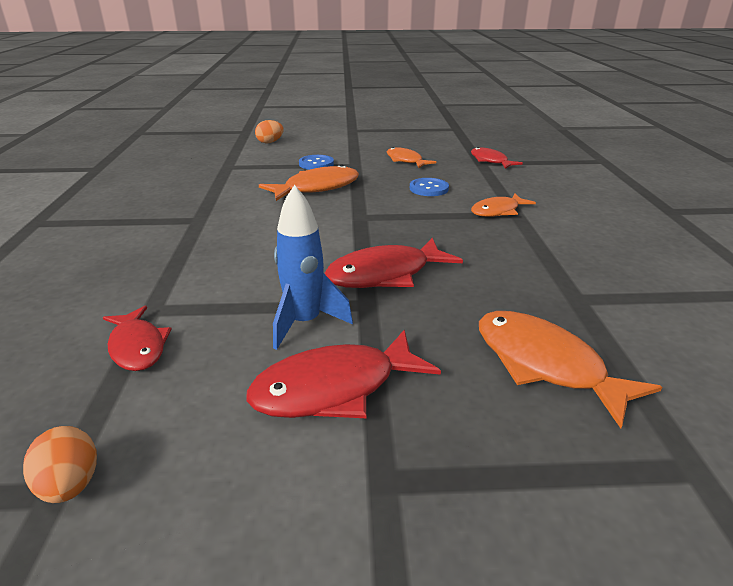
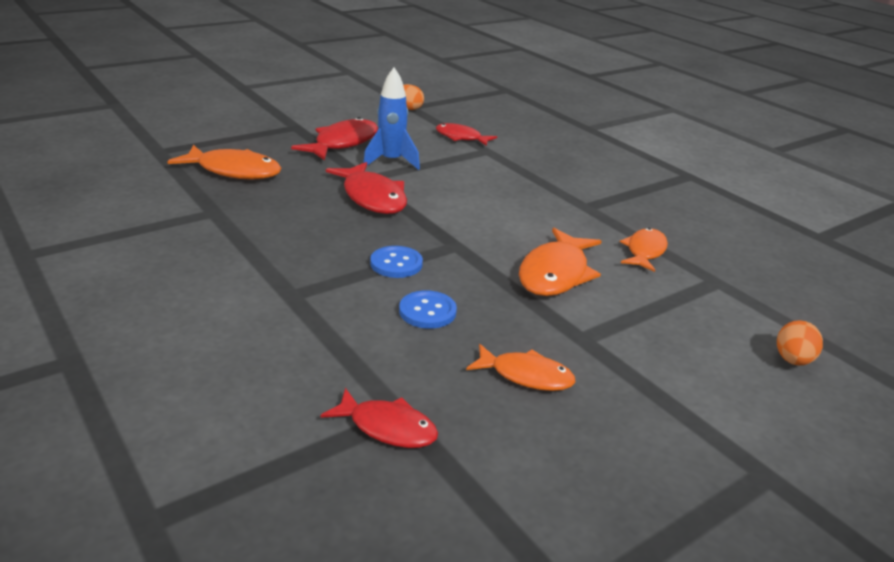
camera: 145 degrees right, 0 degrees up
blue button [299,155,334,170] -> blue button moved to [370,246,423,278]
red fish [324,238,463,288] -> red fish turned 120 degrees clockwise [326,162,407,214]
orange fish [471,194,536,217] -> orange fish moved to [620,228,668,272]

